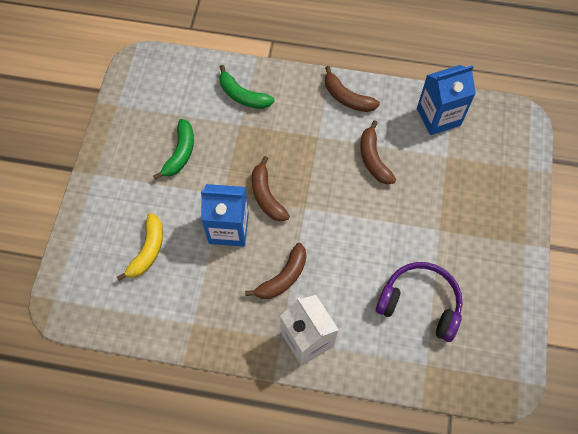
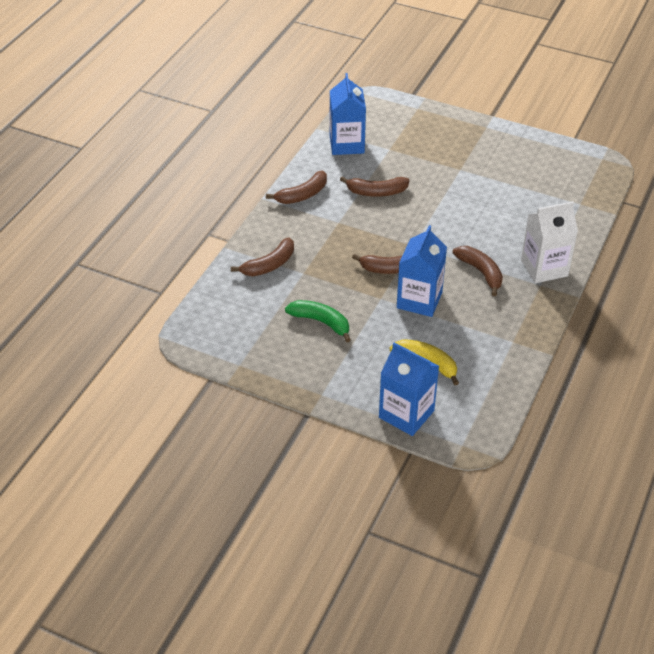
camera: 75 degrees left, 20 degrees down
green banana [219,65,274,109] -> brown banana [231,237,294,276]
purple headphones [376,262,463,342] -> none
none -> blue carton [379,342,439,436]

